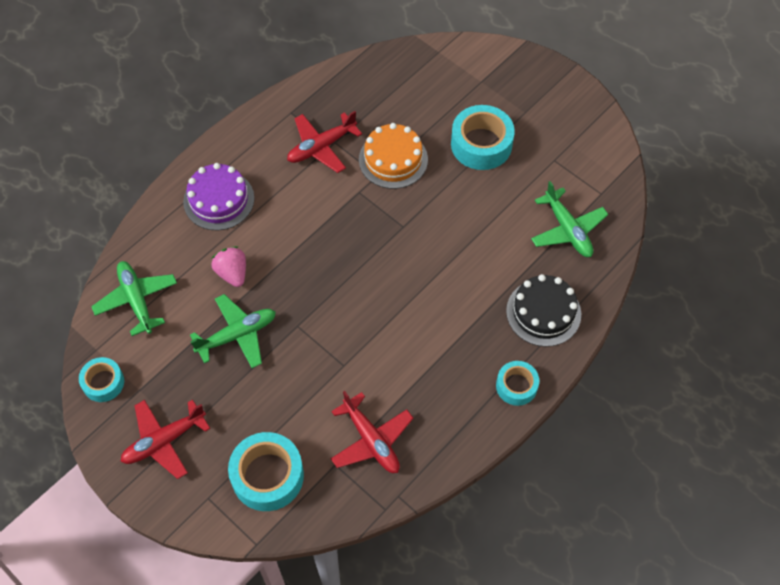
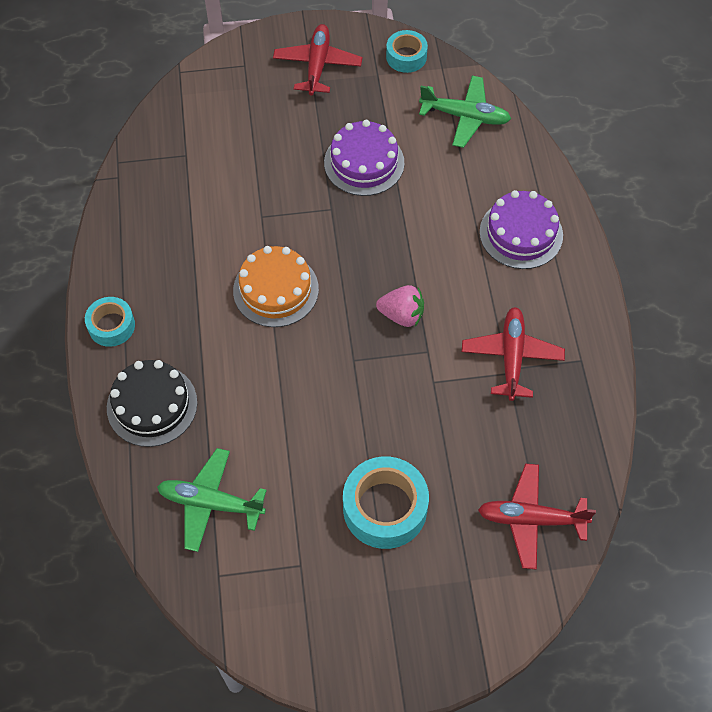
camera: 130 degrees right, 0 degrees up
green plane [190,294,276,368] -> purple cake [324,120,404,196]
pink strawberry [211,246,246,287] -> pink strawberry moved to [376,285,424,327]
turquoise tape [228,432,304,511] -> none
red plane [331,391,413,473] -> red plane moved to [478,463,596,569]
orange cake [359,123,428,189] -> orange cake moved to [233,246,319,327]

